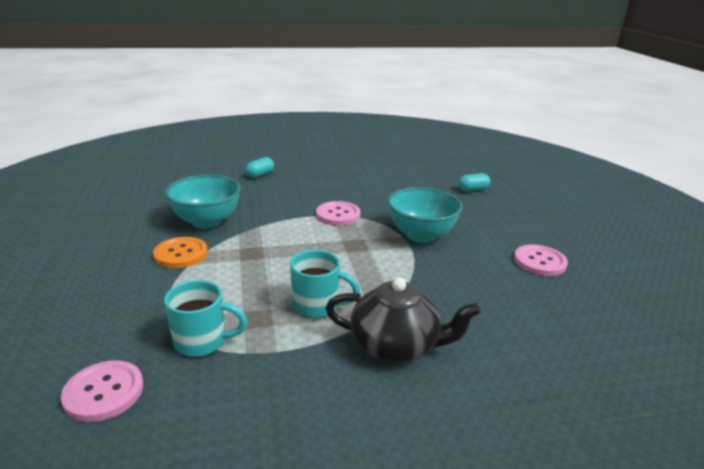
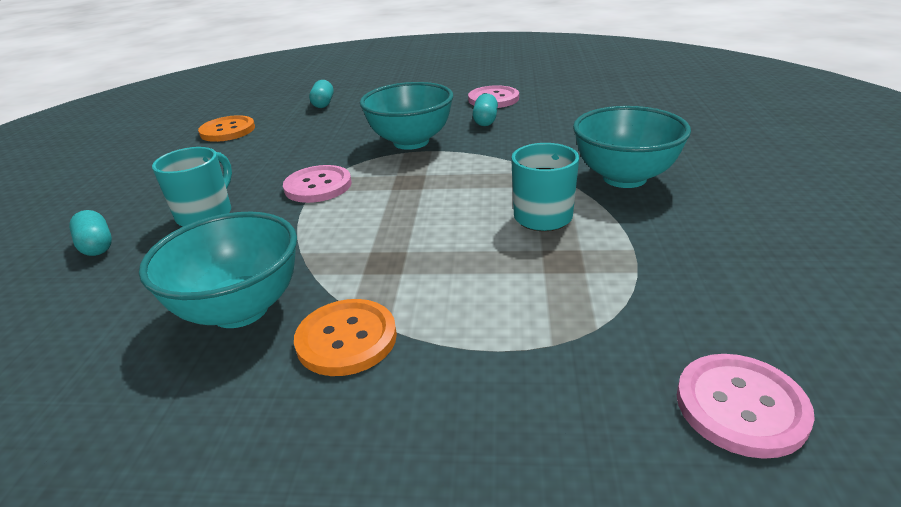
camera: 70 degrees left, 5 degrees up
turquoise mug [164,280,248,357] -> turquoise mug moved to [152,147,232,227]
black teapot [325,277,481,363] -> turquoise bowl [573,106,691,188]
none -> orange button [198,115,255,142]
none -> turquoise capsule [473,93,498,126]

